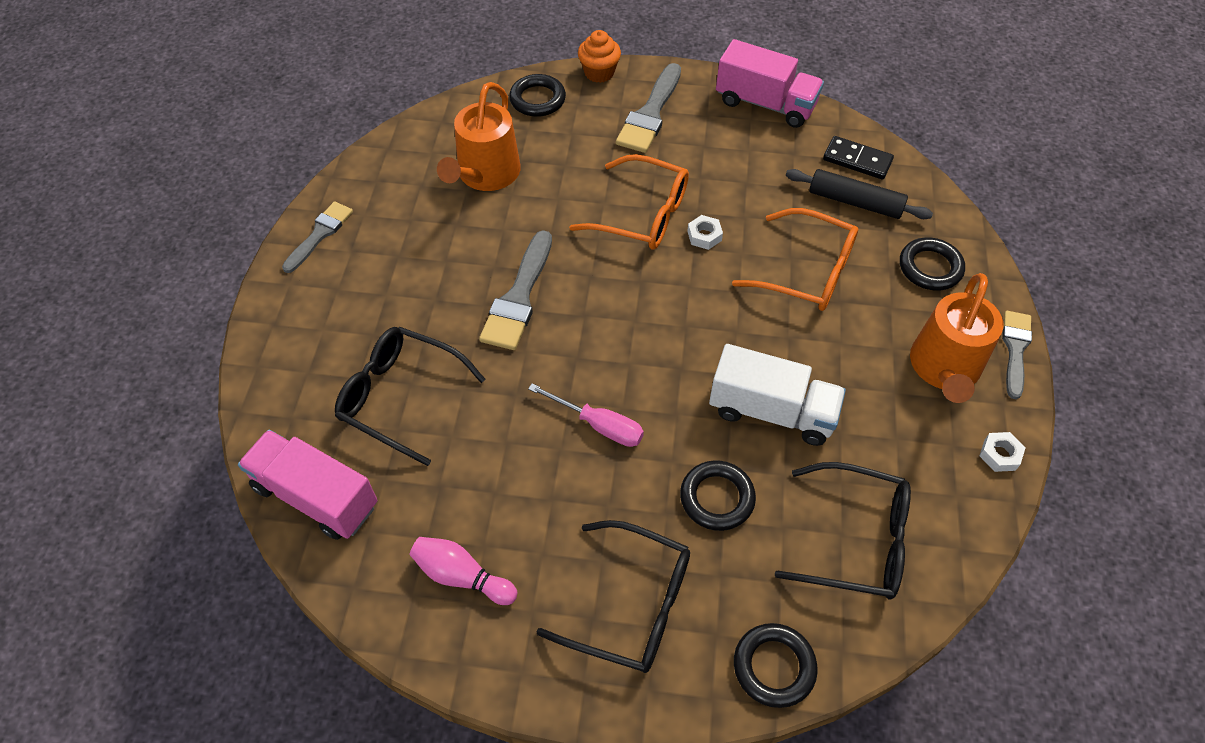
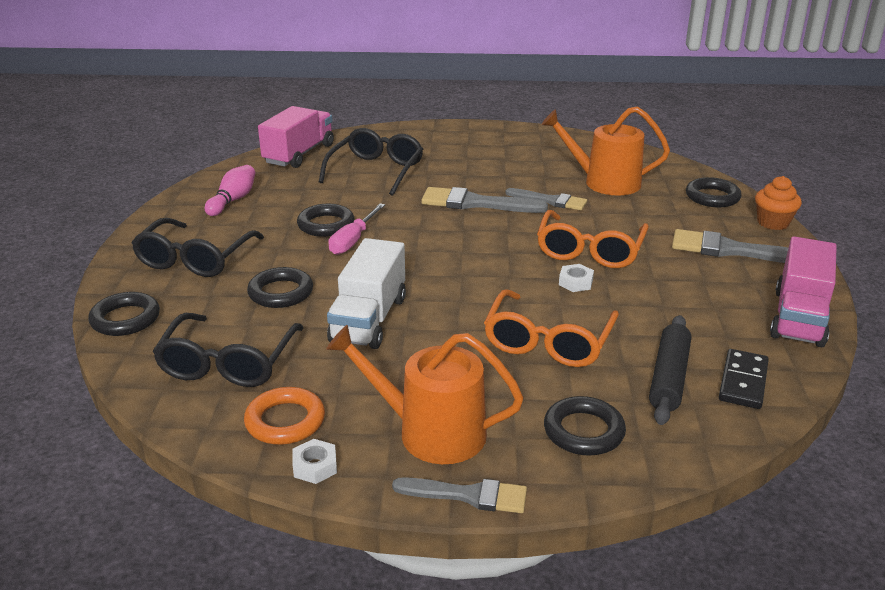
camera: 85 degrees right, 25 degrees down
grey brush [282,201,353,273] -> grey brush moved to [505,188,587,210]
none -> orange ring [244,387,325,445]
none -> black ring [297,204,354,237]

